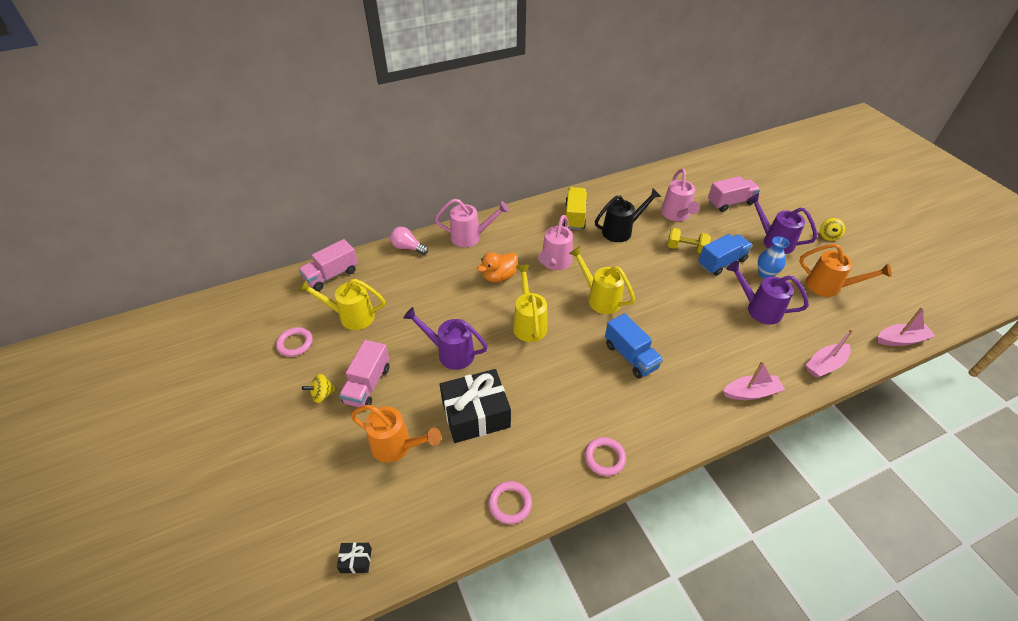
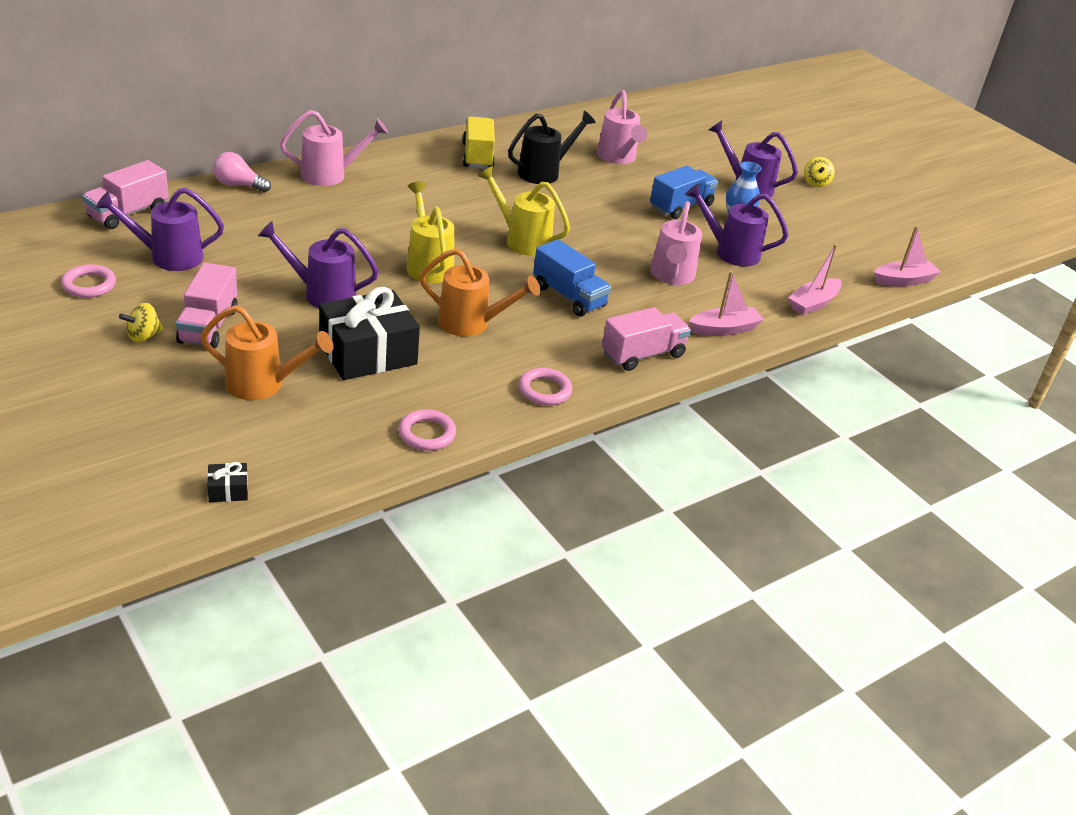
camera: 15 degrees left, 10 degrees down
yellow watering can [298,279,385,330] -> purple watering can [96,187,224,271]
orange duck [477,252,518,282] -> none
pink watering can [538,215,573,270] -> pink watering can moved to [650,201,702,285]
yellow dumbbell [667,228,711,253] -> none
pink truck [708,176,760,212] -> pink truck moved to [602,307,691,371]
orange watering can [799,243,892,297] -> orange watering can moved to [420,248,540,337]

